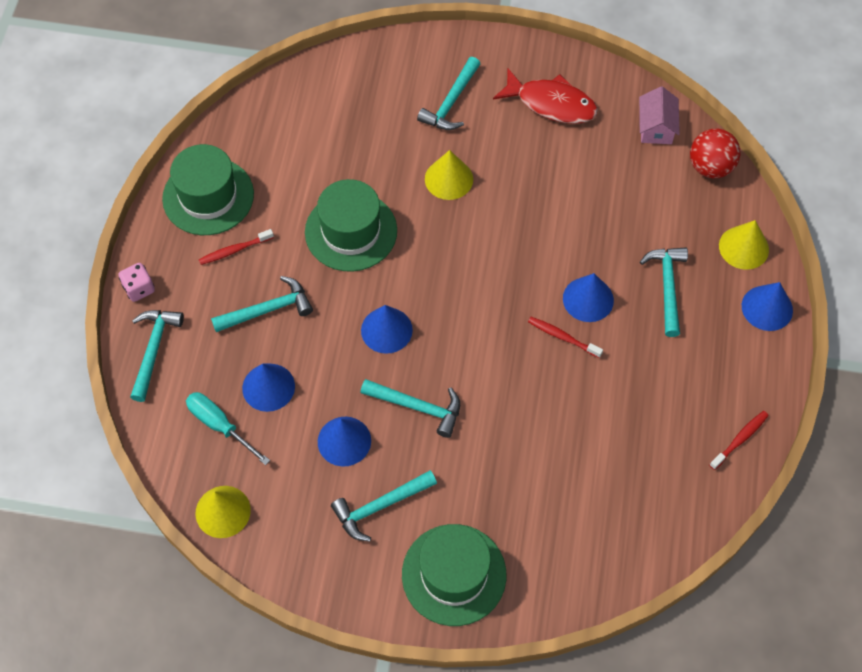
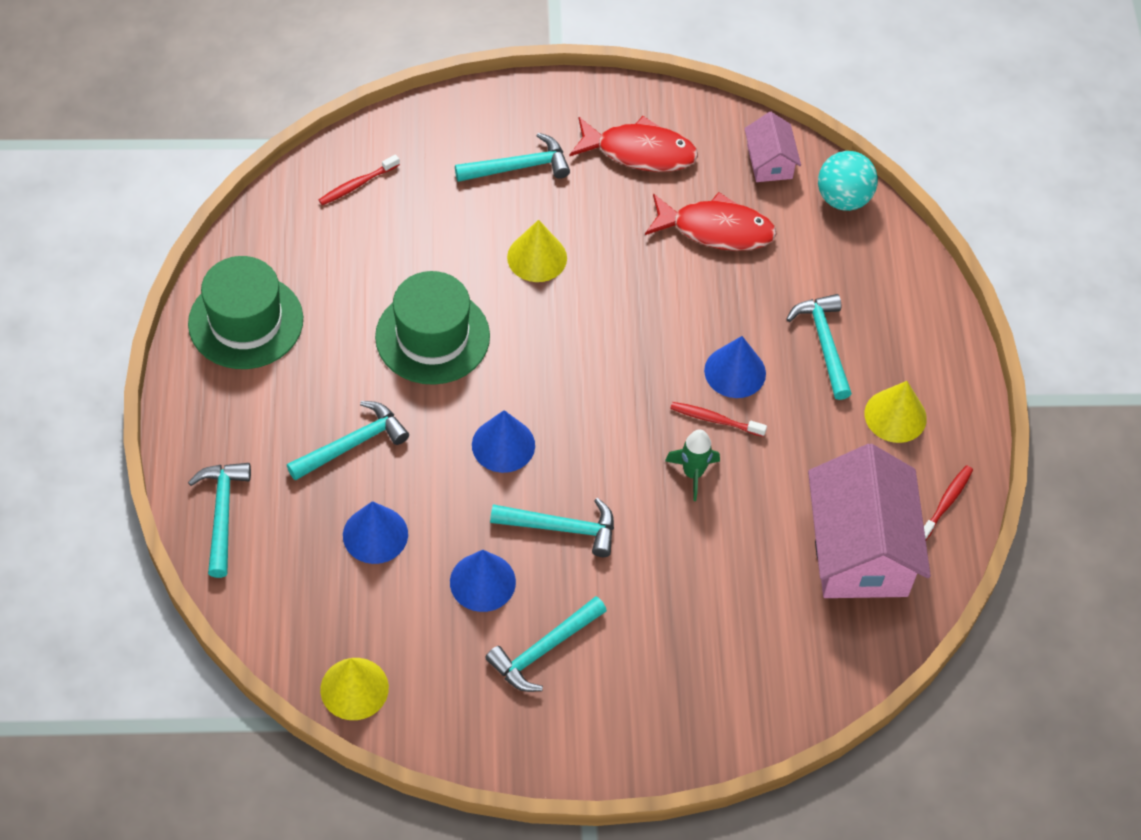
camera: 15 degrees left, 5 degrees down
pink dice [119,263,155,302] -> none
turquoise screwdriver [186,392,270,465] -> none
red toothbrush [199,229,274,265] -> red toothbrush moved to [319,155,400,205]
green hat [402,524,507,626] -> none
turquoise hammer [417,57,480,130] -> turquoise hammer turned 120 degrees counterclockwise [455,133,570,182]
red ball [690,129,740,178] -> turquoise ball [818,151,878,211]
yellow cone [719,220,769,270] -> yellow cone moved to [865,381,927,443]
blue cone [742,282,793,331] -> none
none -> red fish [645,192,777,251]
none -> green rocket [665,429,720,501]
none -> pink house [808,444,931,598]

